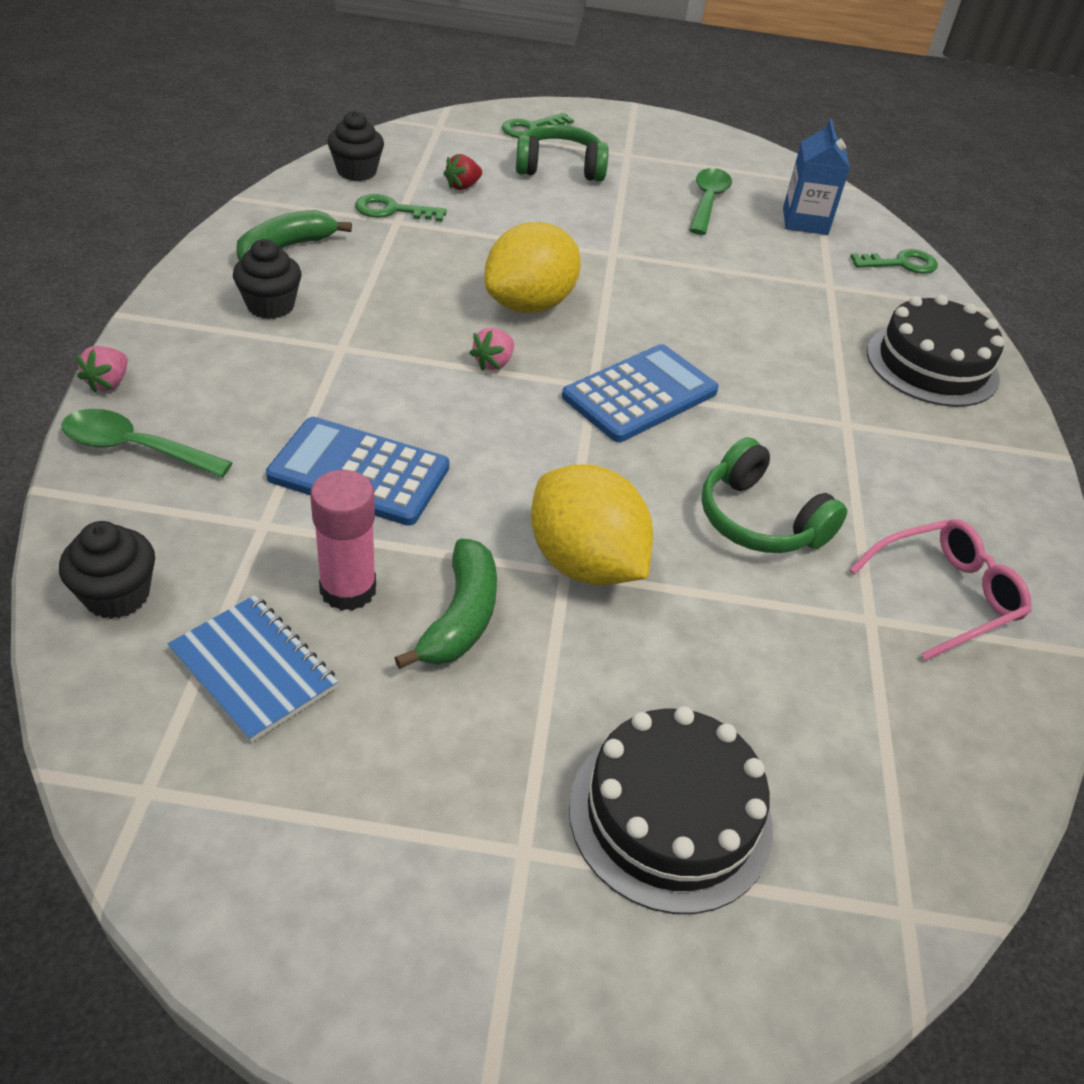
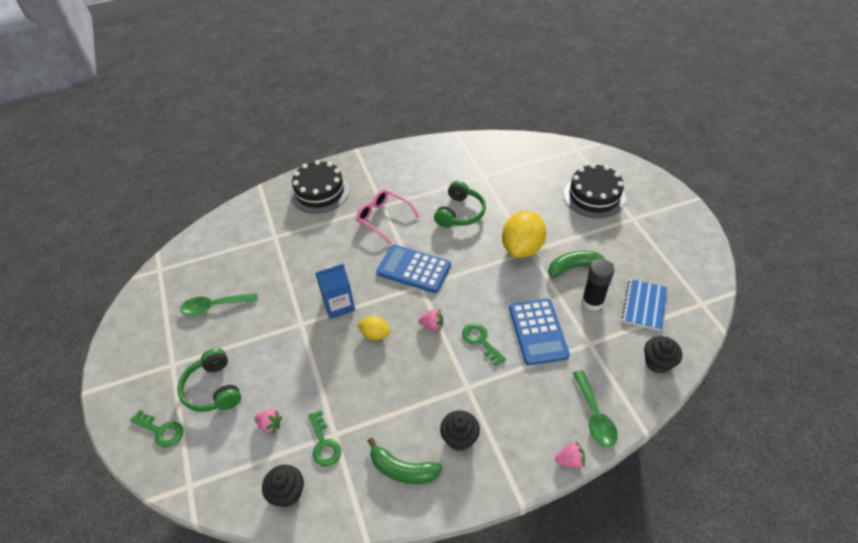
camera: 110 degrees left, 5 degrees up
pink glue stick [310,470,376,611] -> black glue stick [582,259,614,311]
red strawberry [443,154,482,190] -> pink strawberry [254,409,282,434]
yellow lemon [484,222,581,313] -> yellow lemon [358,316,390,340], size x0.52
blue carton [783,119,850,235] -> blue carton moved to [315,264,355,319]
pink glasses [849,519,1032,660] -> pink glasses moved to [356,189,420,244]
green key [850,249,938,274] -> green key moved to [462,323,506,366]

